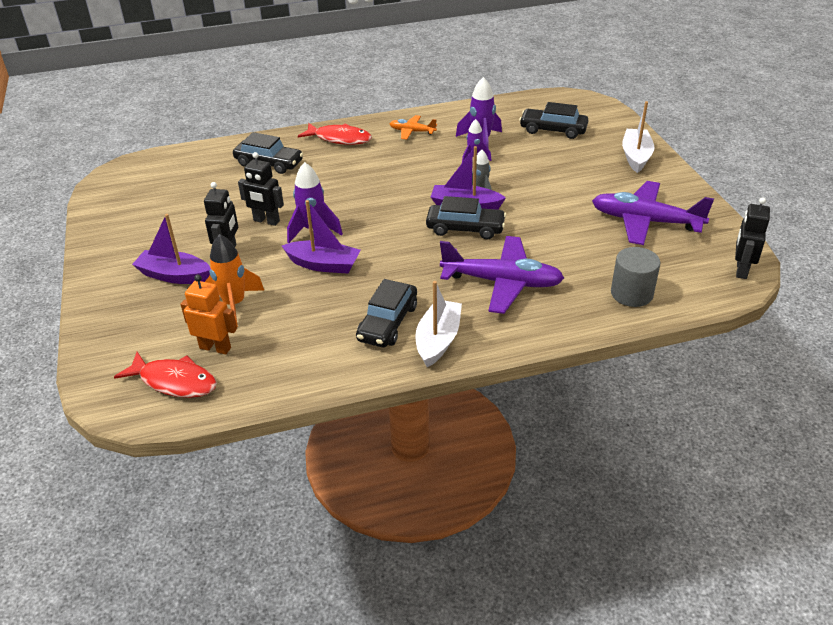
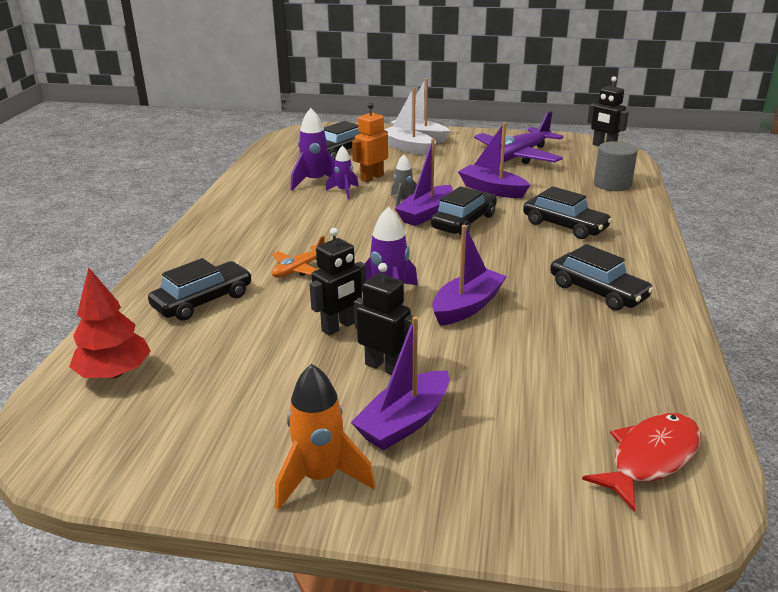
camera: 65 degrees left, 10 degrees down
orange robot [181,275,237,355] -> orange robot moved to [352,103,388,182]
orange rocket [205,234,264,327] -> orange rocket moved to [275,364,375,510]
red fish [298,123,372,145] -> none
orange plane [390,115,437,140] -> orange plane moved to [272,236,325,278]
white boat [416,281,462,367] -> white boat moved to [384,88,436,155]
purple plane [440,236,564,314] -> black car [523,186,612,239]
none -> red tree [69,267,151,378]
none -> purple boat [458,123,530,198]

